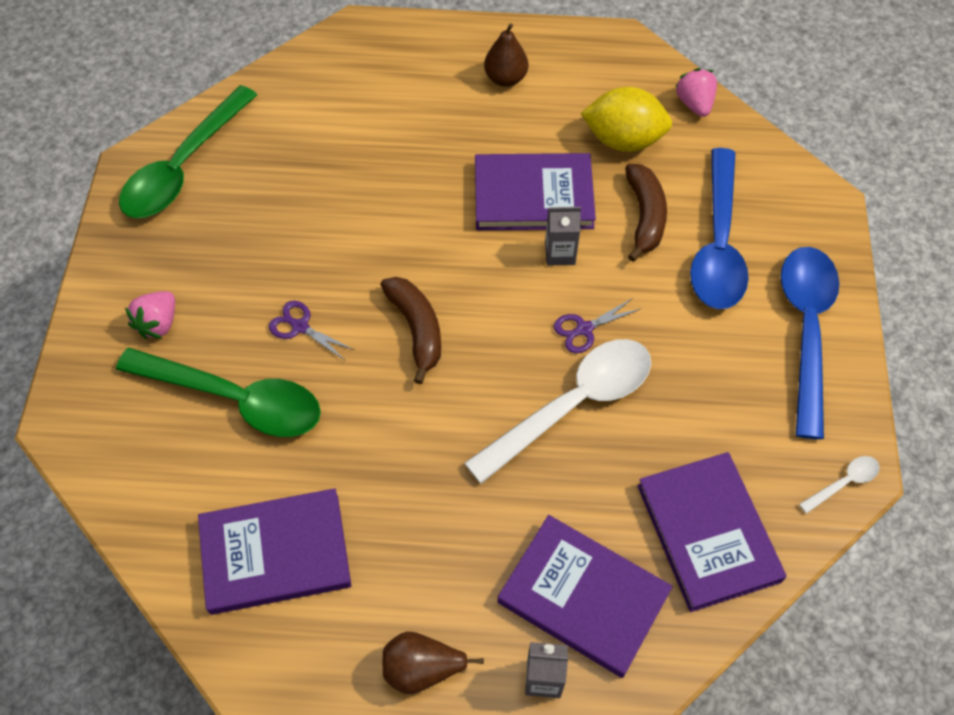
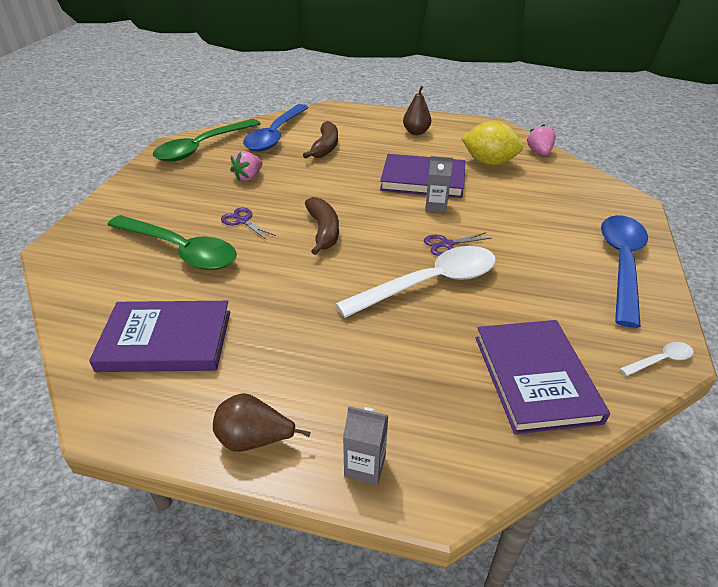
camera: 10 degrees right, 20 degrees down
pink strawberry [125,291,175,339] -> pink strawberry moved to [230,151,262,181]
purple book [498,515,673,678] -> none
brown banana [625,164,667,262] -> brown banana moved to [303,121,338,159]
blue spoon [690,148,749,309] -> blue spoon moved to [243,104,309,151]

